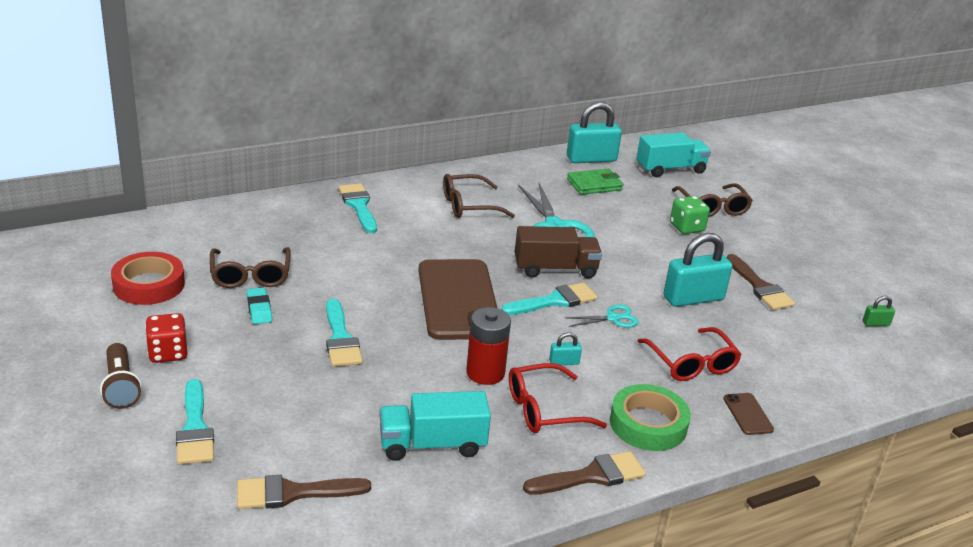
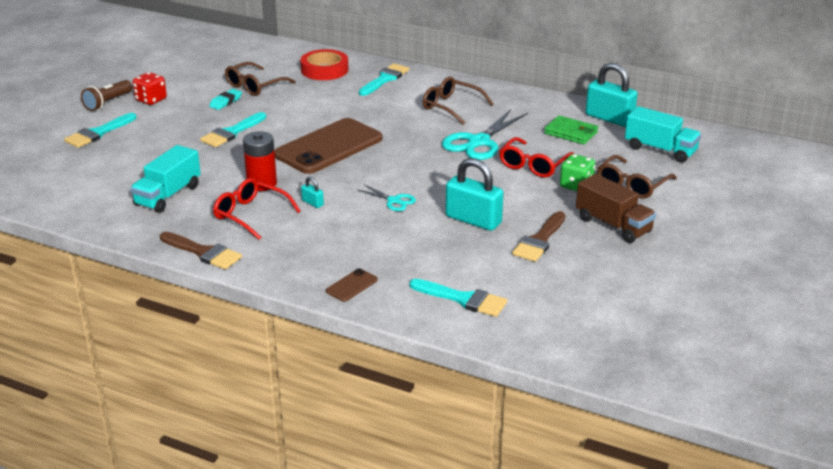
camera: 55 degrees right, 0 degrees up
red tape [111,252,185,305] -> red tape moved to [300,49,348,80]
brown brush [237,475,371,509] -> none
turquoise truck [379,391,491,461] -> turquoise truck turned 105 degrees counterclockwise [130,145,201,213]
turquoise brush [501,282,598,315] -> turquoise brush moved to [409,279,507,317]
brown truck [515,226,602,279] -> brown truck moved to [576,174,656,243]
green tape [610,384,691,451] -> none
red glasses [638,327,742,381] -> red glasses moved to [499,137,574,178]
green padlock [862,296,895,326] -> none

